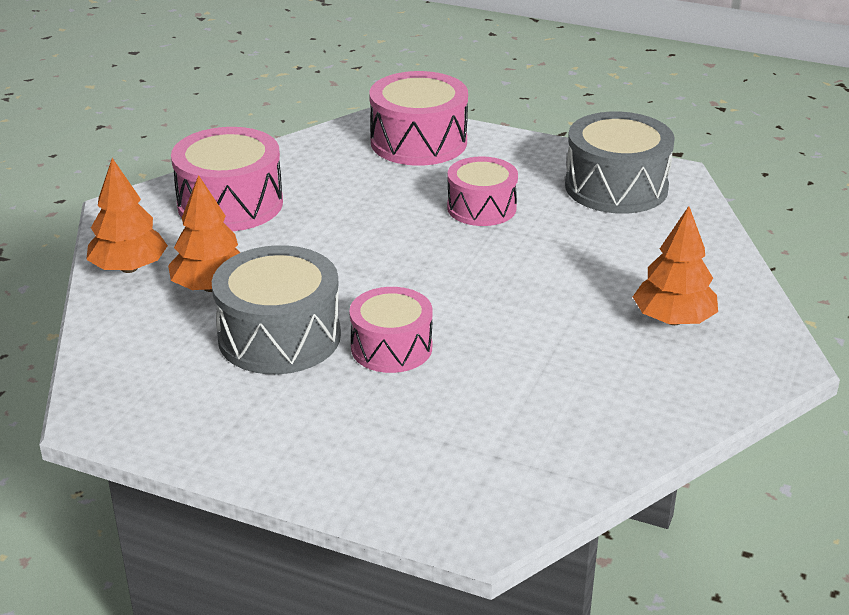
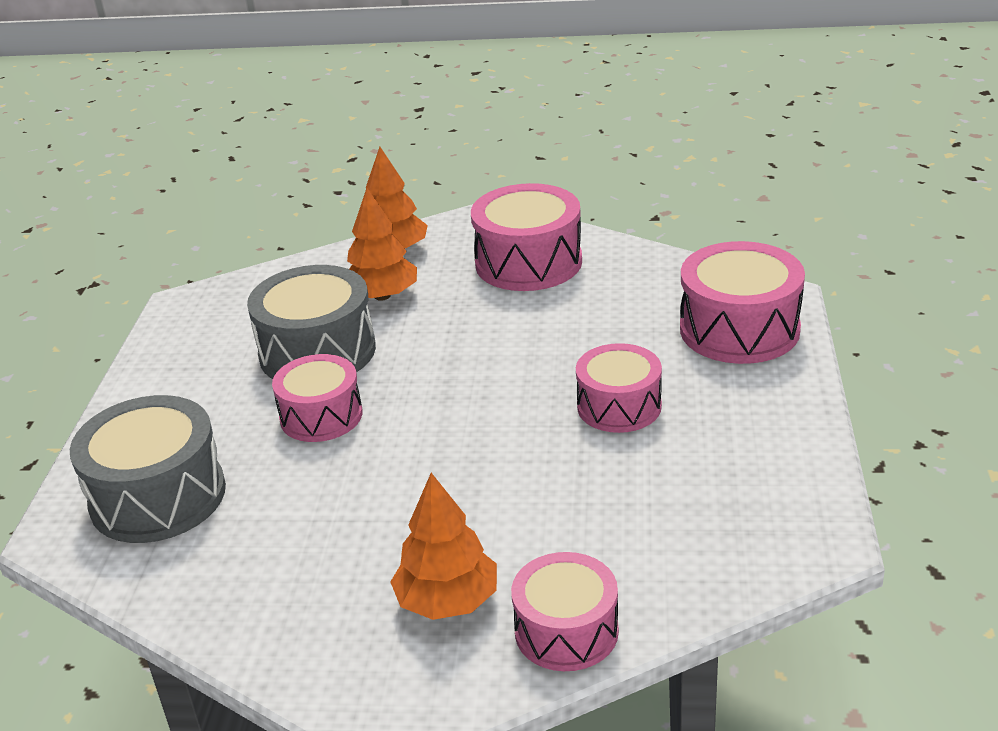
camera: 75 degrees right, 0 degrees up
grey drum [565,112,675,214] -> grey drum moved to [70,395,226,543]
none -> pink drum [511,552,619,671]

